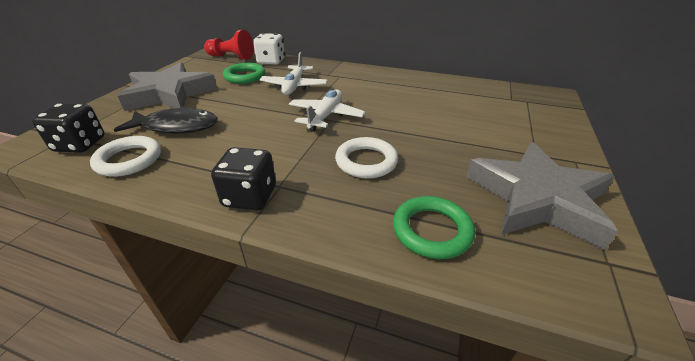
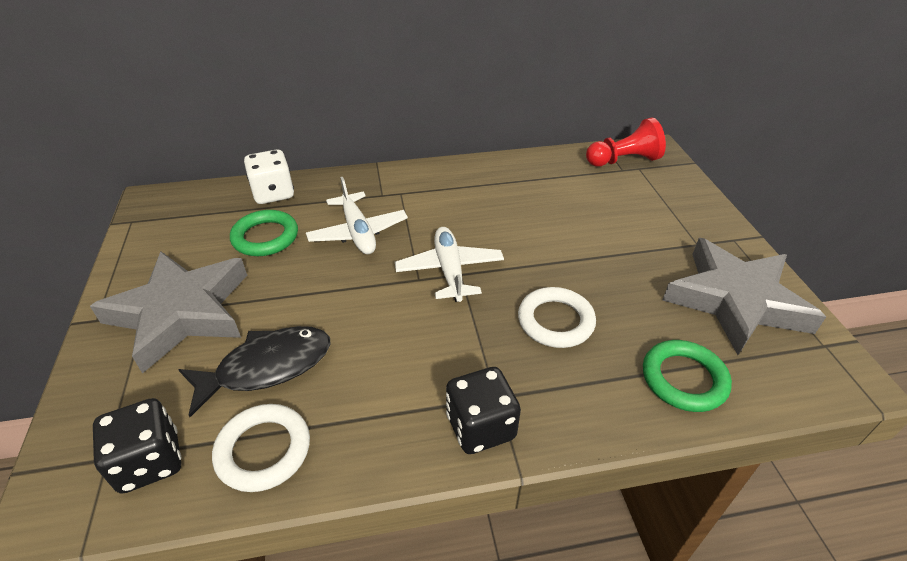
camera: 30 degrees left, 5 degrees up
red pawn [204,30,254,60] -> red pawn moved to [586,118,666,167]

